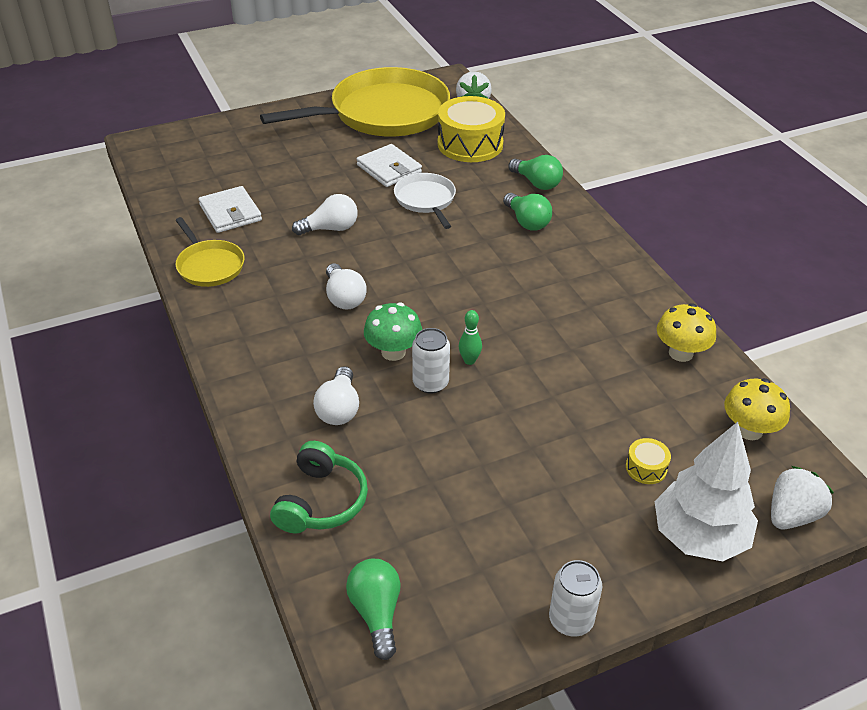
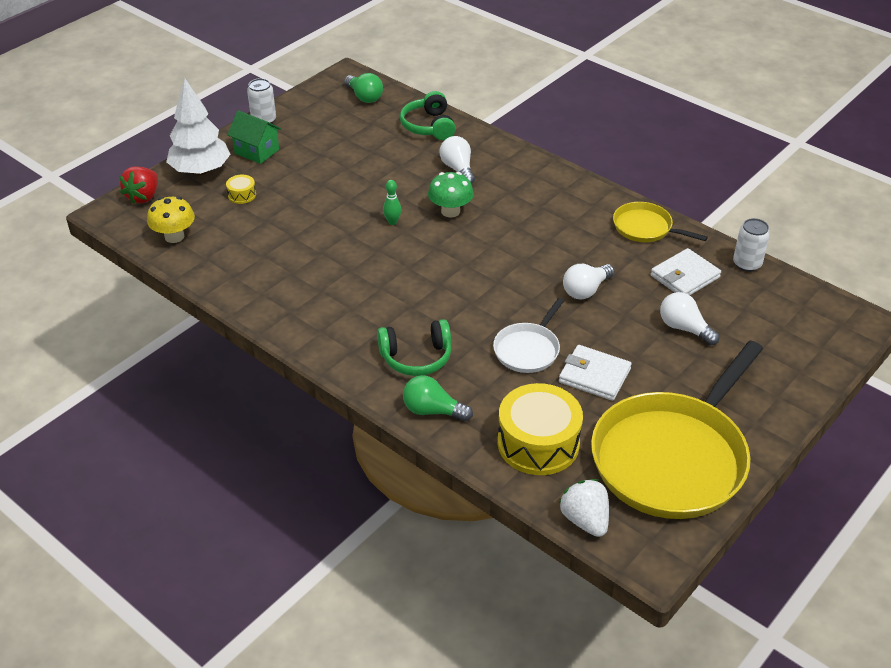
camera: 155 degrees right, 0 degrees up
white wallet [199,186,262,233] -> white wallet turned 75 degrees counterclockwise [651,248,721,295]
white light bulb [326,263,367,310] -> white light bulb moved to [660,292,720,346]
white pan [394,173,456,229] -> white pan turned 75 degrees clockwise [493,298,564,373]
white can [412,328,450,394] -> white can moved to [733,218,770,272]
green light bulb [503,193,552,231] -> green headphones [377,319,451,376]
yellow mushroom [657,303,716,362] -> none
white strawberry [771,466,834,529] -> red strawberry [119,166,158,204]
none -> green house [227,110,281,164]

